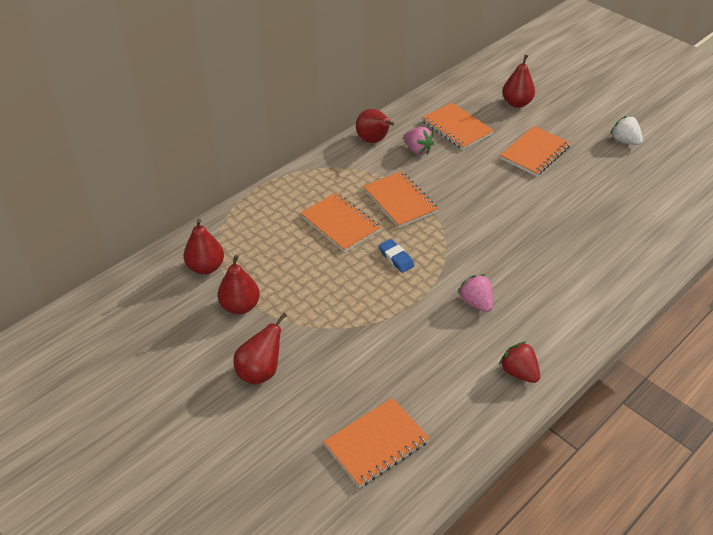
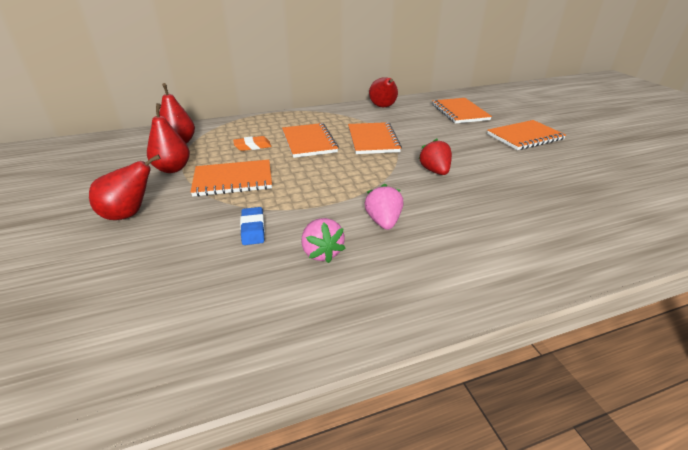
camera: 25 degrees right, 10 degrees down
orange notebook [323,398,430,488] -> orange notebook moved to [191,160,272,197]
blue eraser [379,239,414,273] -> blue eraser moved to [240,207,265,245]
pink strawberry [403,127,434,155] -> pink strawberry moved to [302,218,346,263]
red strawberry [499,341,540,383] -> red strawberry moved to [418,139,452,175]
red pear [502,55,535,108] -> none
white strawberry [611,116,643,145] -> none
none -> orange eraser [233,136,271,151]

